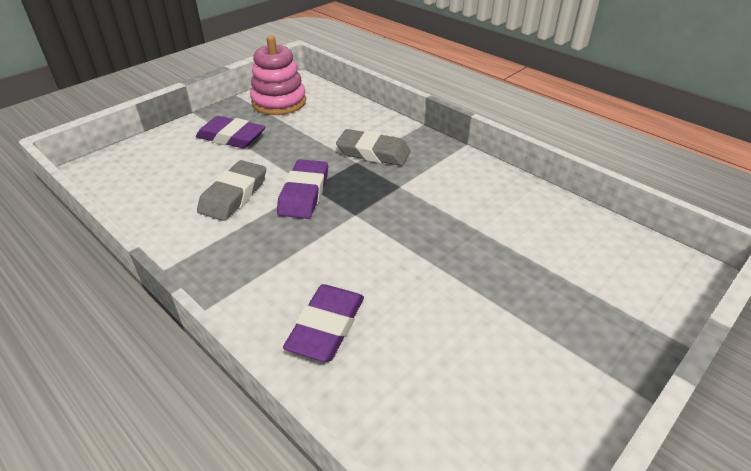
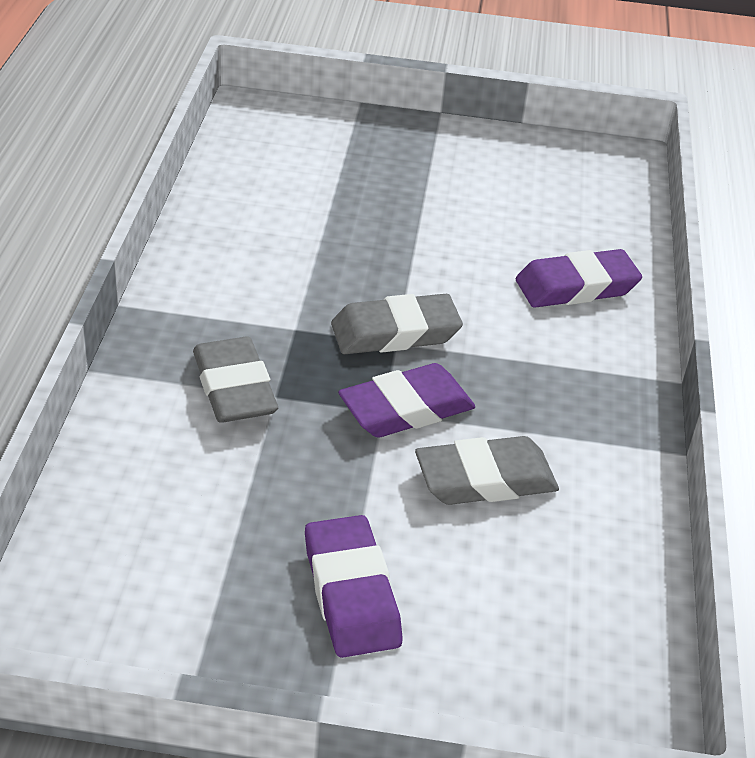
camera: 130 degrees left, 0 degrees up
pink stacking toy [250,36,306,115] -> none
none -> grey eraser [331,294,463,354]

